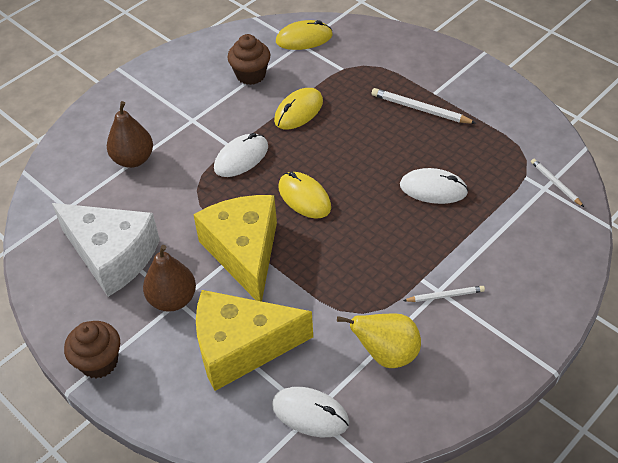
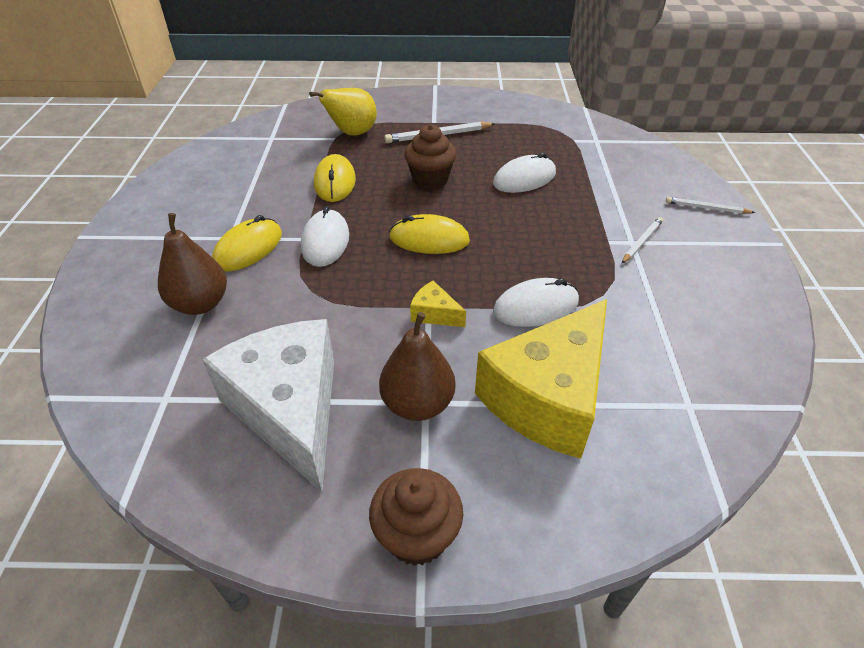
camera: 45 degrees left, 5 degrees down
white cheese [52,203,160,297] -> white cheese turned 105 degrees counterclockwise [202,319,334,492]
yellow cheese [193,195,277,302] -> yellow cheese [410,281,466,327], size x0.40
brown cupcake [227,34,270,85] -> brown cupcake moved to [404,124,456,190]
white mouse [272,387,349,437] -> white mouse moved to [493,278,579,327]
yellow mouse [276,20,332,50] -> yellow mouse moved to [212,215,282,271]
yellow pear [337,313,421,368] -> yellow pear moved to [309,88,377,135]
white pencil [531,159,584,207] -> white pencil moved to [666,197,756,214]

